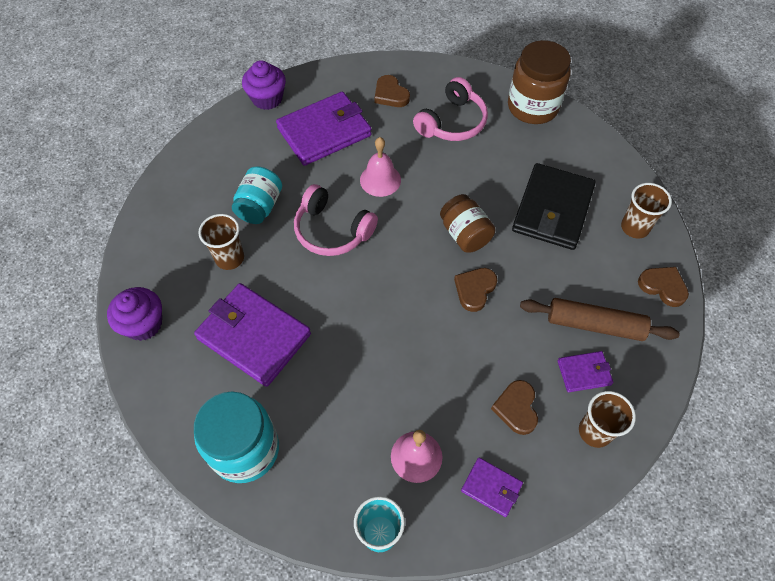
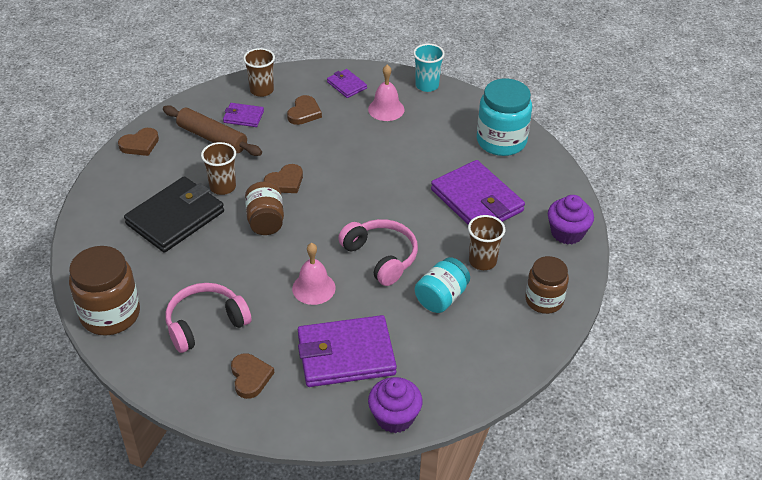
camera: 160 degrees left, 15 degrees down
brown cup [621,183,672,238] -> brown cup moved to [201,142,236,195]
brown heart [638,267,689,307] -> brown heart turned 90 degrees counterclockwise [118,128,159,156]
none -> brown jar [525,256,569,314]

